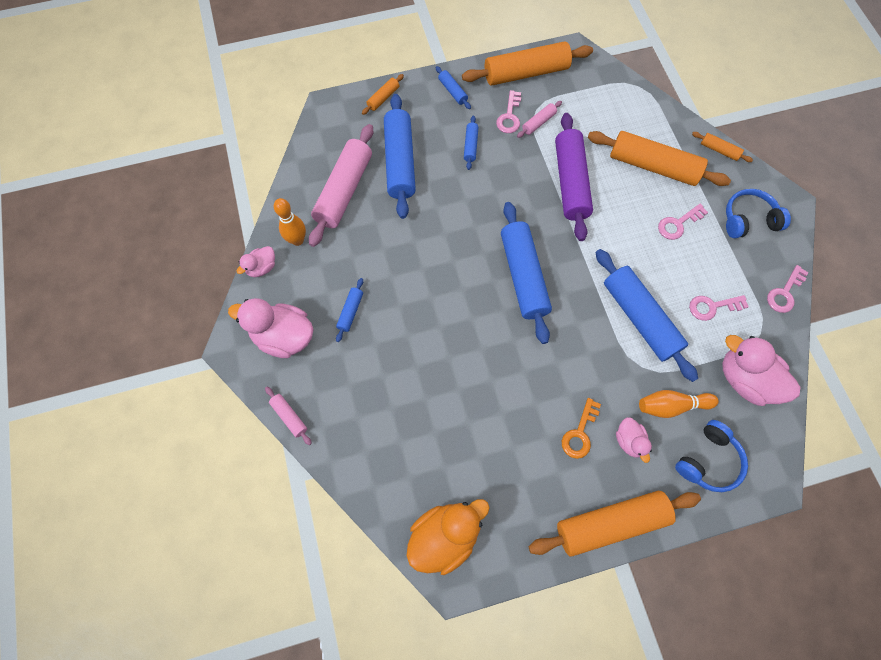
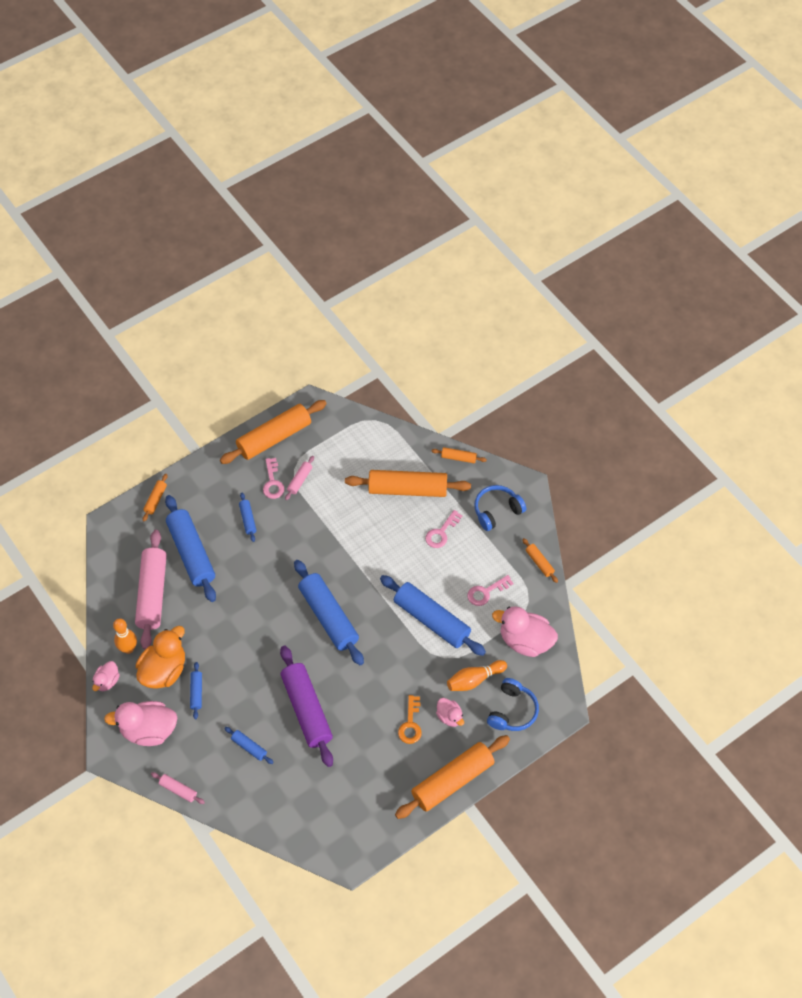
camera: 20 degrees left, 10 degrees down
orange duck [406,499,490,575] -> orange duck moved to [136,626,185,689]
blue rolling pin [436,66,471,109] -> blue rolling pin moved to [224,727,274,764]
purple rolling pin [555,113,593,241] -> purple rolling pin moved to [280,646,333,767]
pink key [767,265,809,313] -> orange rolling pin [522,538,558,583]

